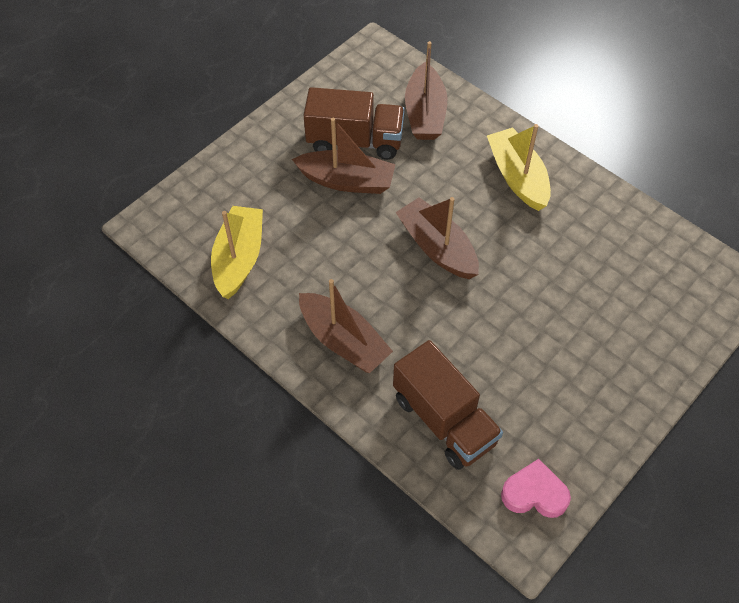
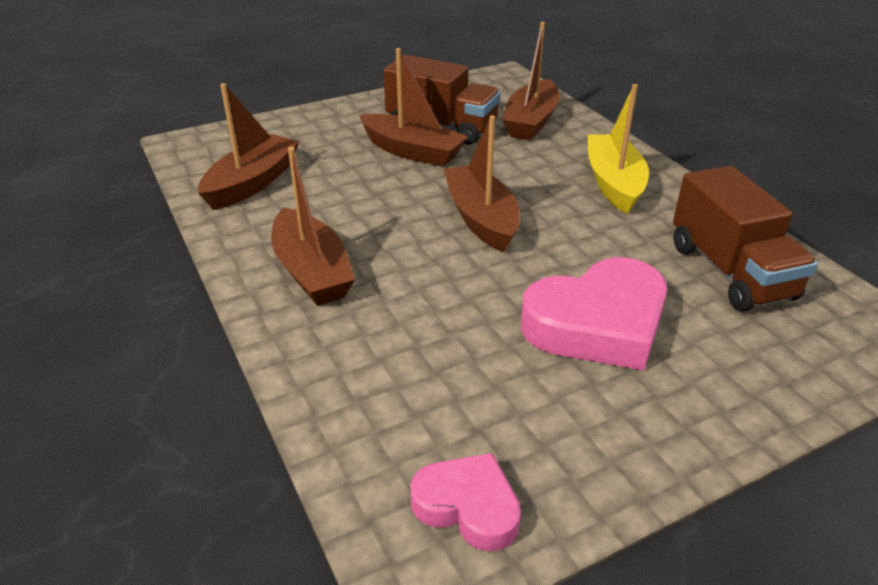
camera: 20 degrees right, 20 degrees down
yellow boat [211,206,263,299] -> brown boat [198,83,299,210]
brown truck [393,340,503,470] -> brown truck moved to [673,166,818,312]
none -> pink heart [521,257,667,371]

